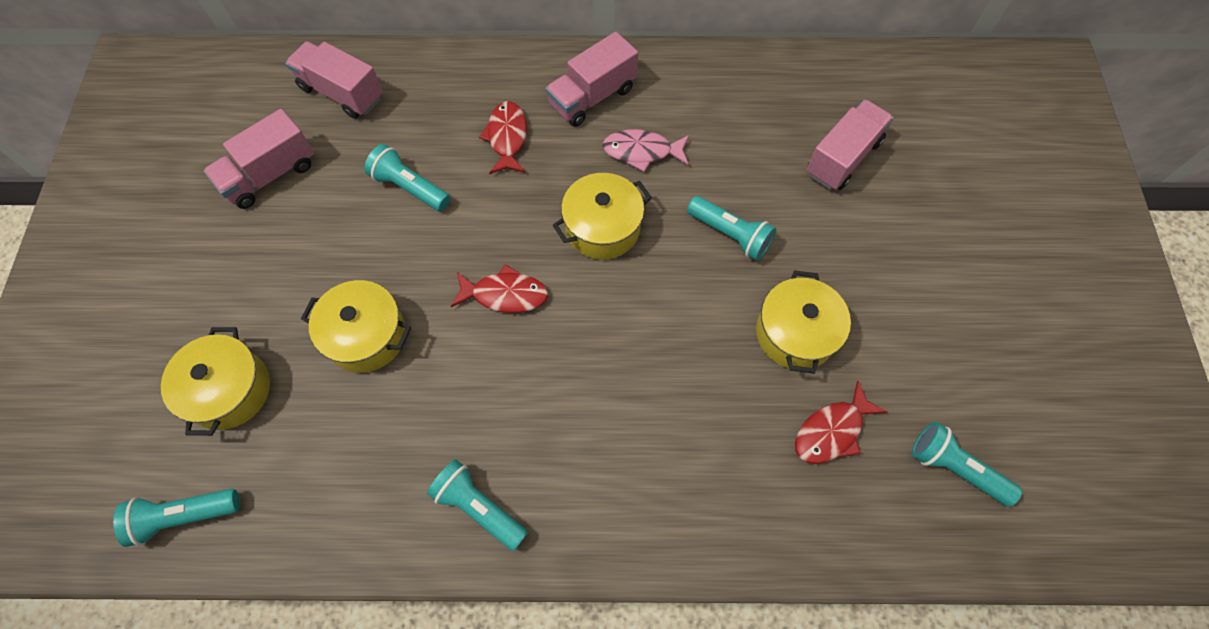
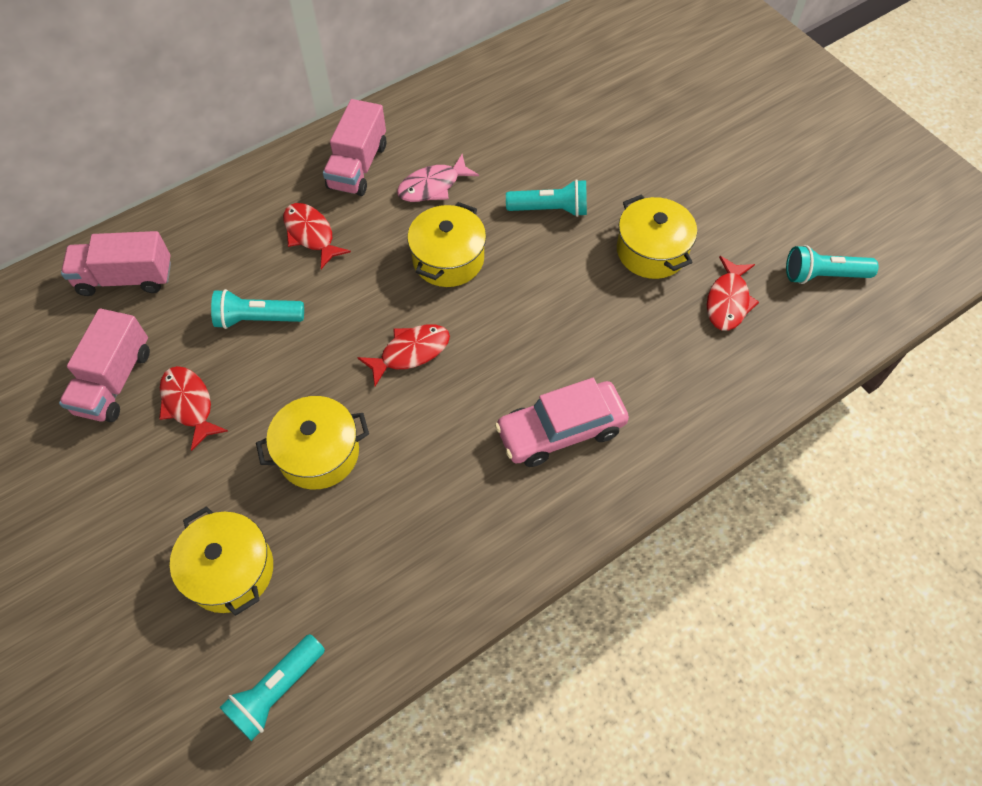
camera: 35 degrees left, 5 degrees down
turquoise flashlight [427,459,528,551] -> none
pink truck [806,99,894,190] -> none
none -> red fish [159,366,228,451]
none -> pink car [495,378,629,467]

